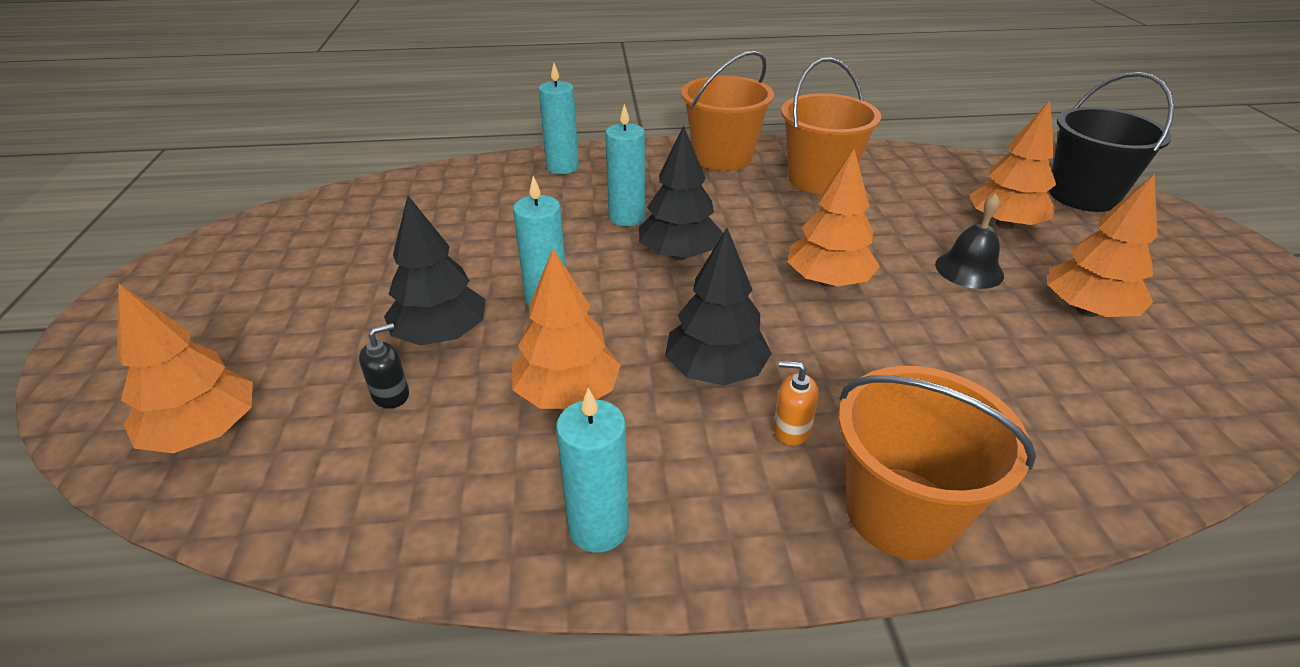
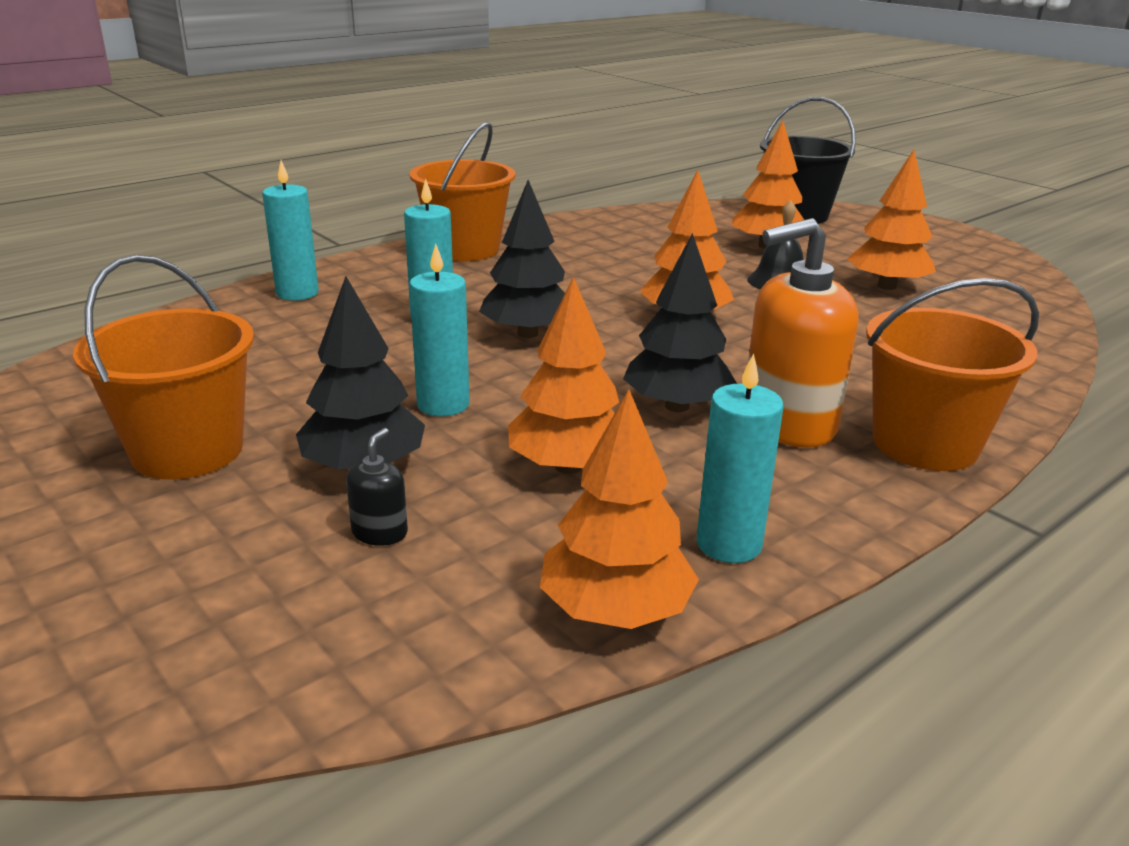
camera: 35 degrees left, 10 degrees down
orange tree [117,284,253,453] -> orange tree moved to [540,389,699,629]
orange soap dispenser [773,361,819,446] -> orange soap dispenser [748,218,858,448], size x2.34
orange bucket [781,57,881,194] -> orange bucket moved to [73,255,254,480]

